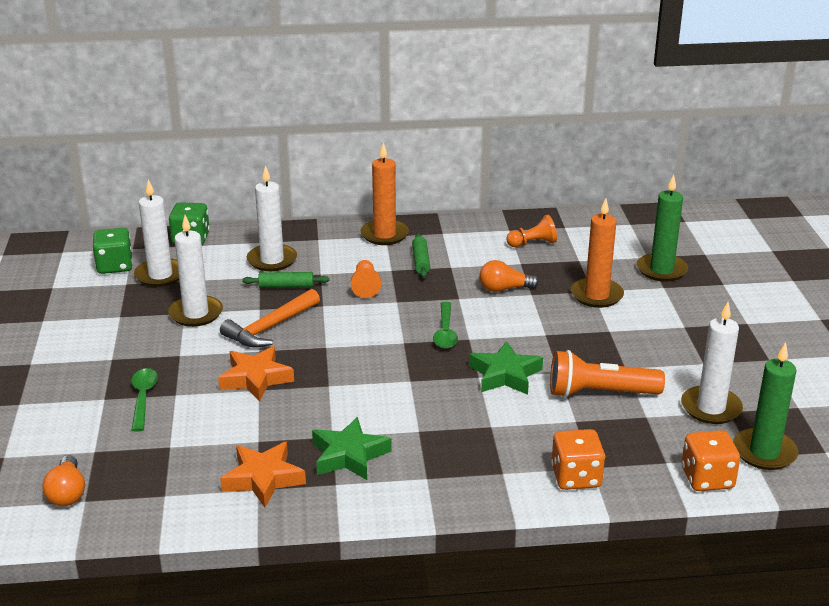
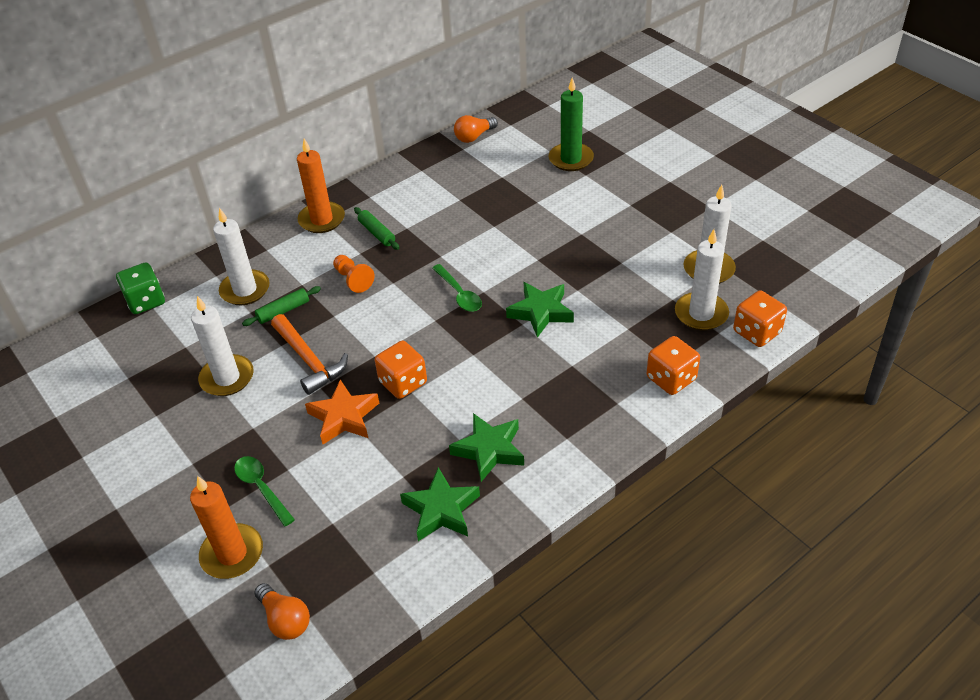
camera: 30 degrees left, 15 degrees up
green dice [92,228,133,274] -> none
white candle [134,179,179,287] -> white candle moved to [675,229,729,330]
orange hammer [220,289,320,348] -> orange hammer turned 45 degrees counterclockwise [271,314,348,395]
orange star [220,442,306,507] -> green star [400,467,480,541]
orange light bulb [480,260,539,292] -> orange light bulb moved to [454,115,498,143]
orange pawn [506,215,557,247] -> none
orange flashlight [550,350,665,398] -> none
orange candle [571,198,624,308] -> orange candle moved to [190,476,263,579]
green candle [733,342,798,470] -> none
none -> orange dice [375,341,427,399]

